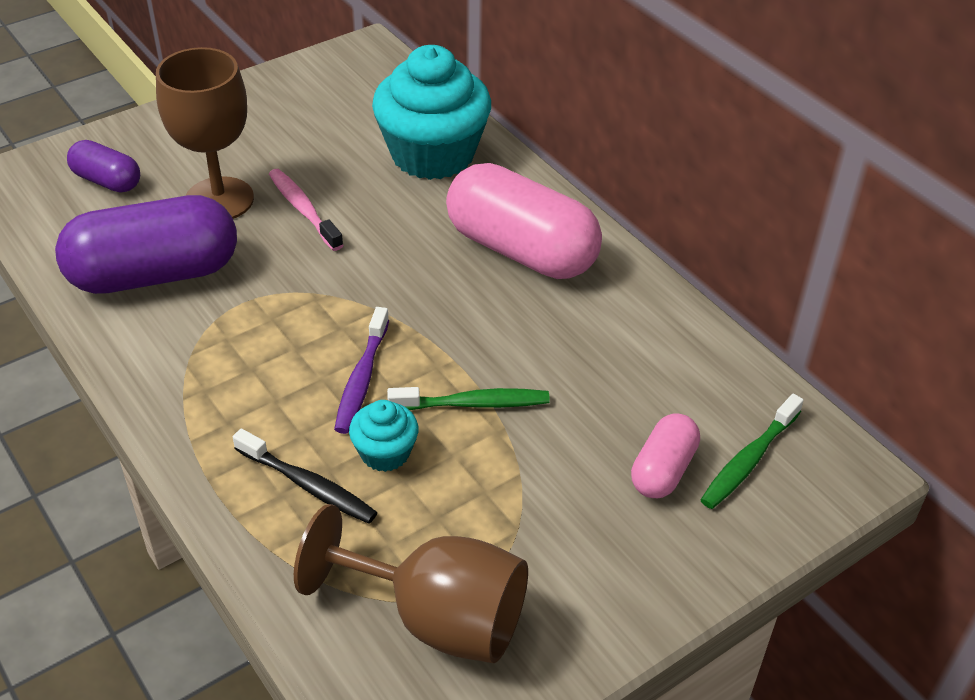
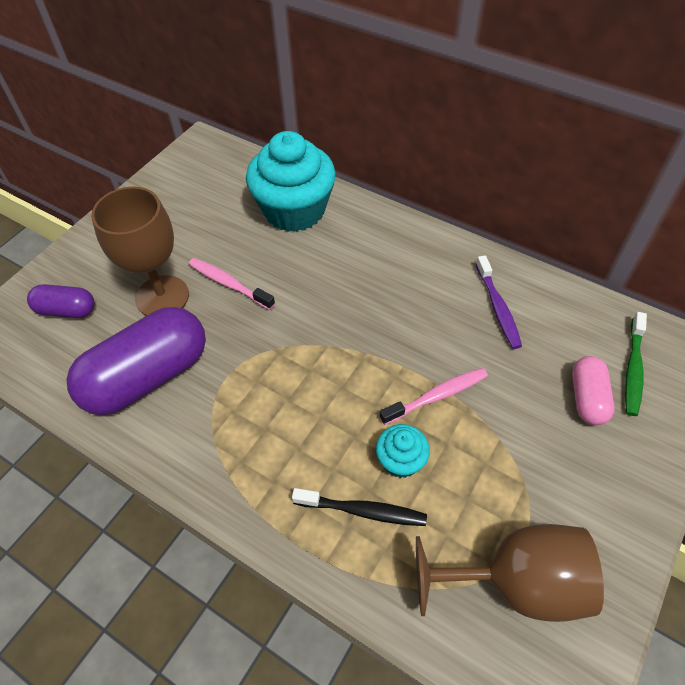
camera: 20 degrees left, 10 degrees up
purple toothbrush [334,307,389,434] -> purple toothbrush moved to [476,255,522,349]
green toothbrush [387,387,550,410] -> pink toothbrush [380,368,488,425]
pink capsule [446,163,602,279] -> none

